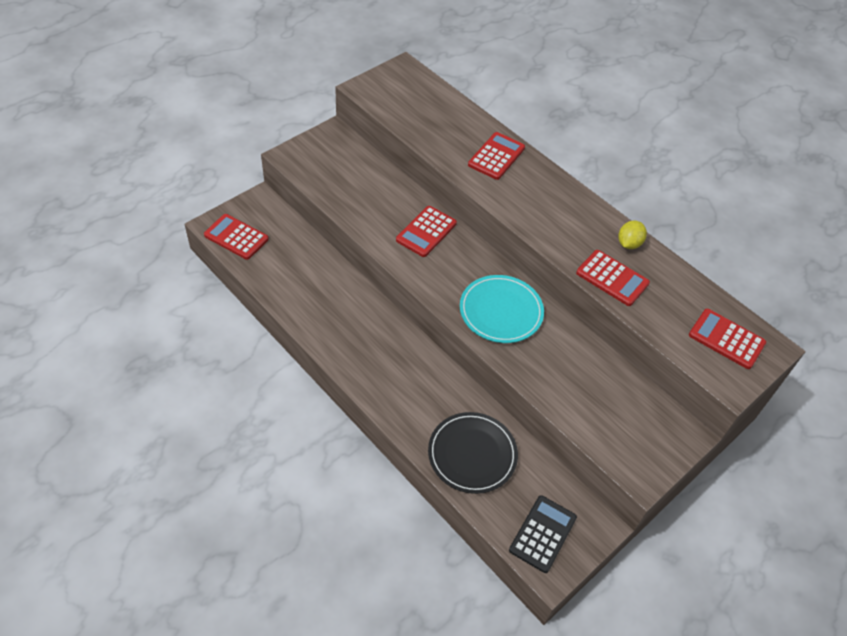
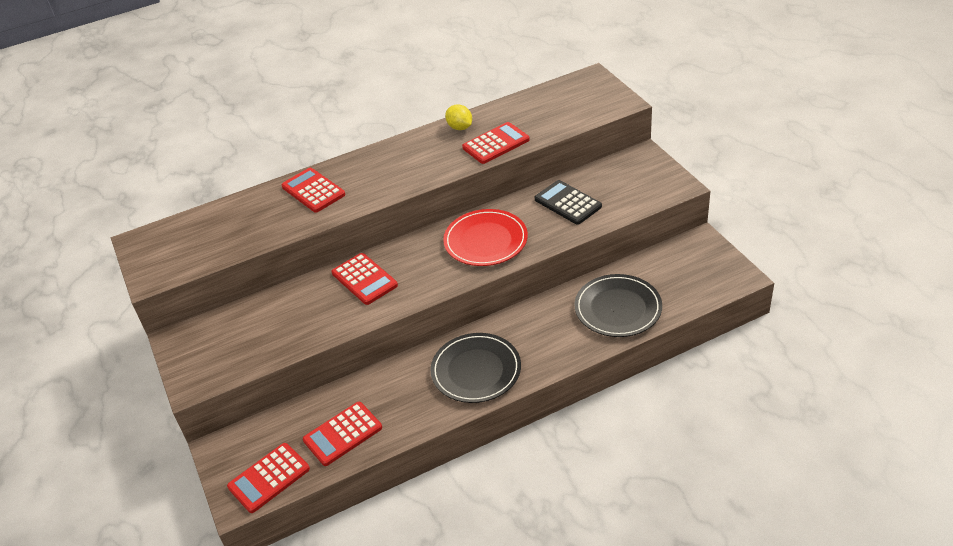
camera: 65 degrees left, 10 degrees down
turquoise plate [460,275,544,343] -> red plate [443,209,528,266]
black calculator [509,495,577,573] -> black calculator moved to [535,180,602,225]
red calculator [689,309,766,369] -> red calculator moved to [303,402,382,466]
none -> black plate [431,333,521,403]

